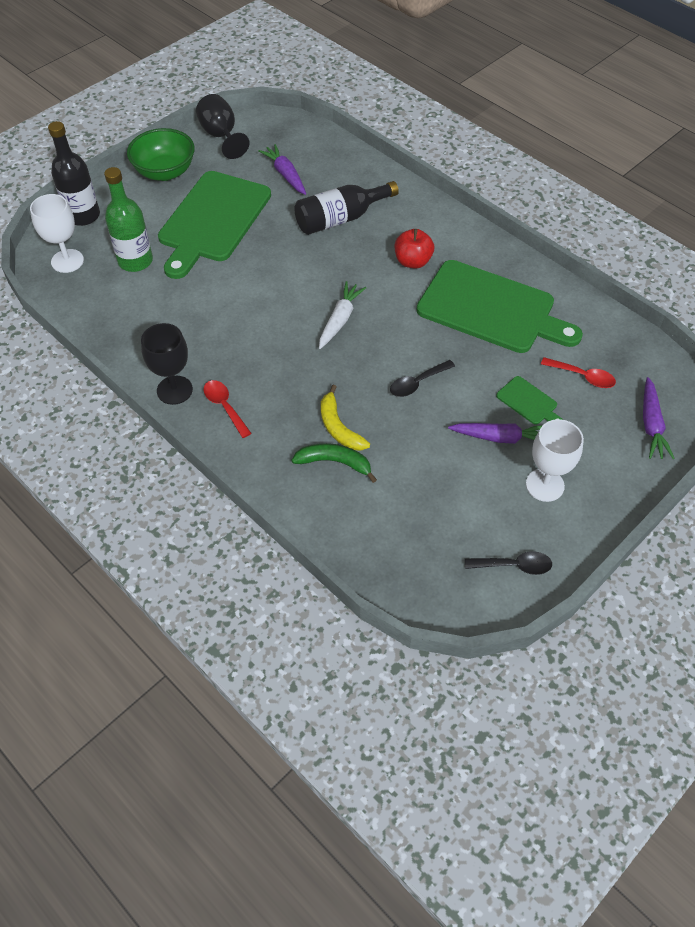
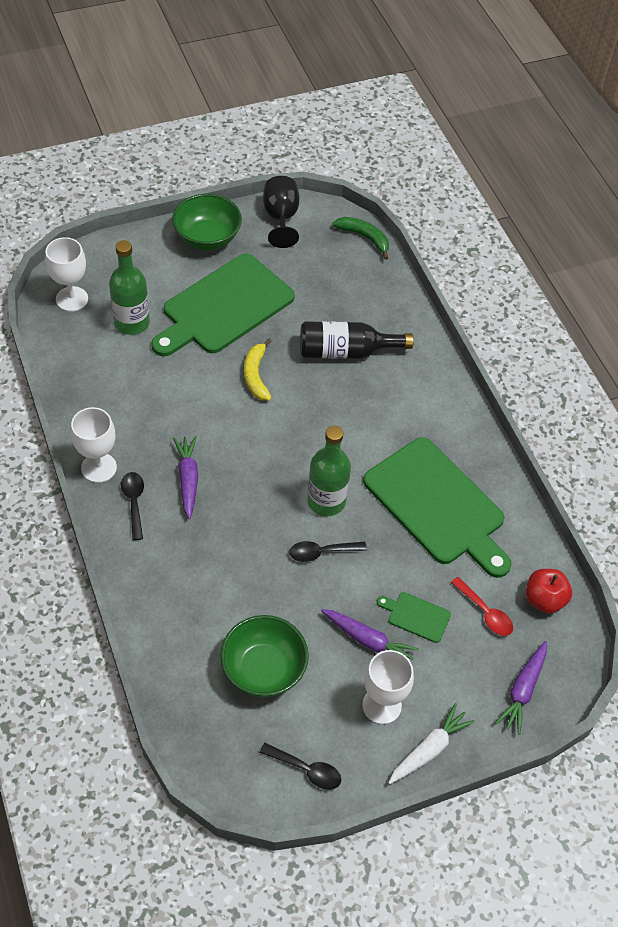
camera: 20 degrees right, 0 degrees up
black bottle [48,121,100,226] -> none
black goblet [141,323,193,405] -> white goblet [71,407,117,483]
red spoon [203,380,251,438] -> black spoon [121,472,144,540]
purple carrot [258,144,306,195] -> purple carrot moved to [173,436,198,519]
green banana [292,443,377,483] -> green banana moved to [332,217,389,260]
white carrot [319,281,366,349] -> white carrot moved to [388,703,475,784]
yellow banana [321,385,370,451] -> yellow banana moved to [244,338,272,401]
red apple [395,229,434,269] -> red apple moved to [526,569,572,613]
green cutting board [496,376,563,425] -> green cutting board turned 135 degrees clockwise [377,592,451,643]
none -> green bowl [220,615,309,697]
none -> green bottle [307,426,351,516]

